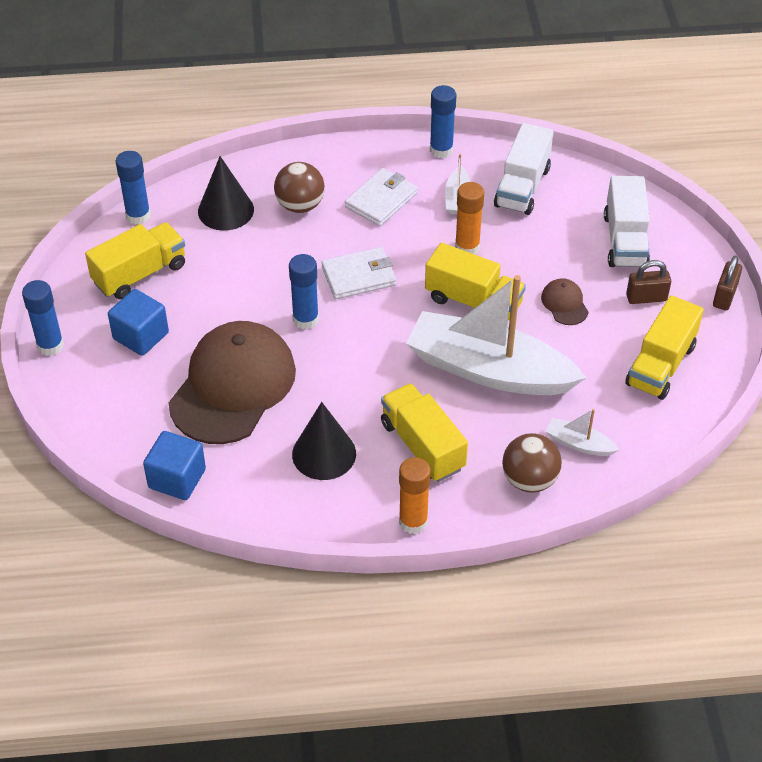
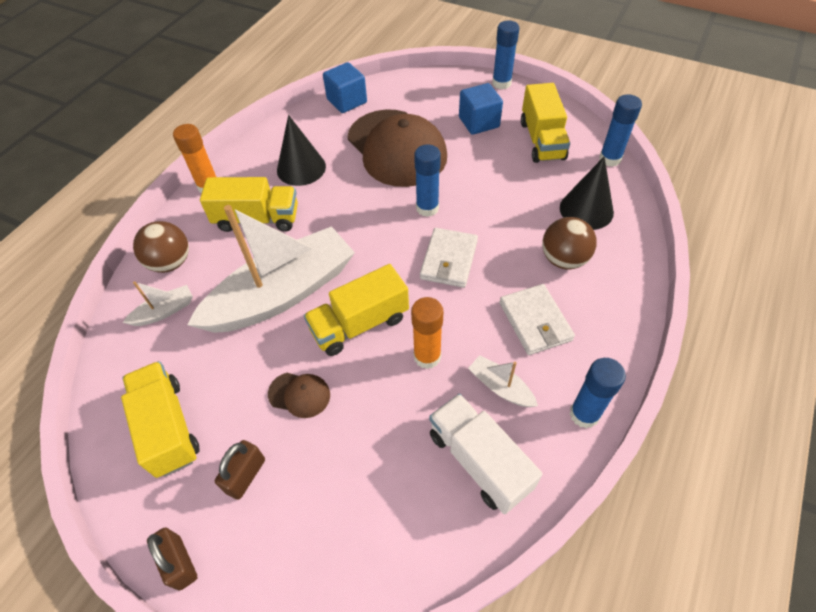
camera: 125 degrees right, 5 degrees up
white truck [604,176,650,267] -> none

